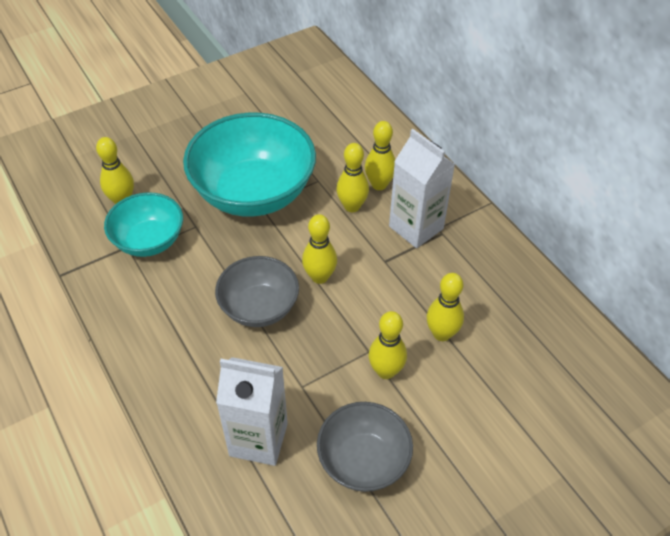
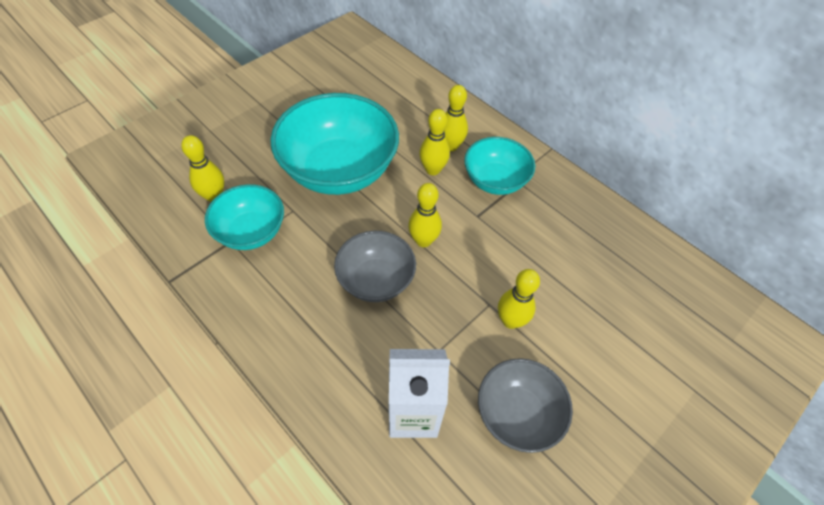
camera: 15 degrees left, 5 degrees up
white carton [389,129,455,248] -> turquoise bowl [464,137,535,195]
yellow bowling pin [427,273,464,341] -> none

